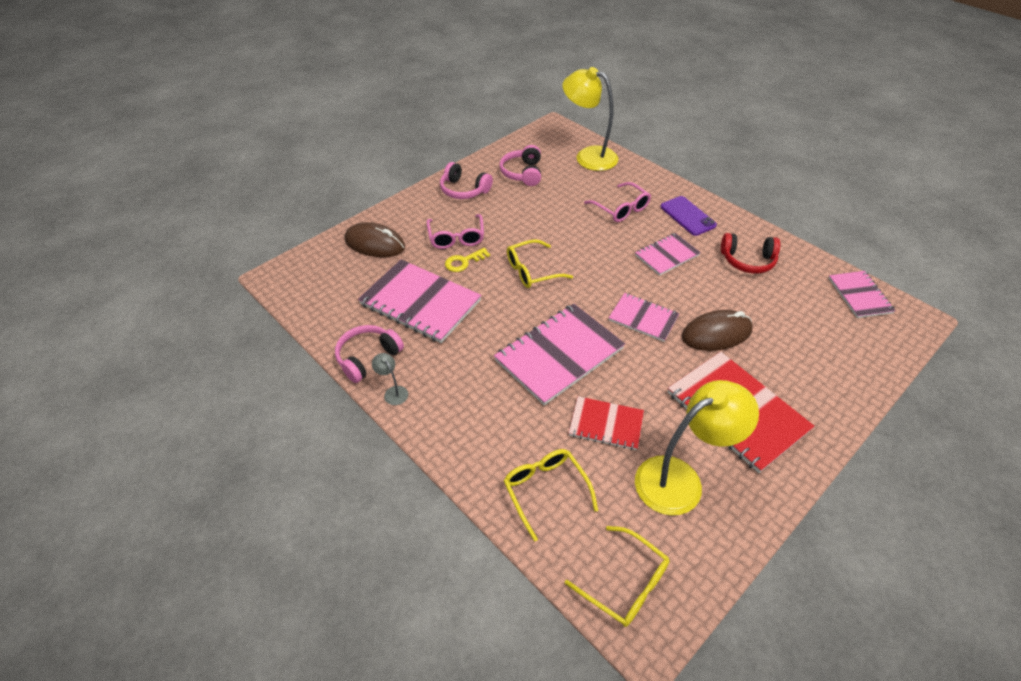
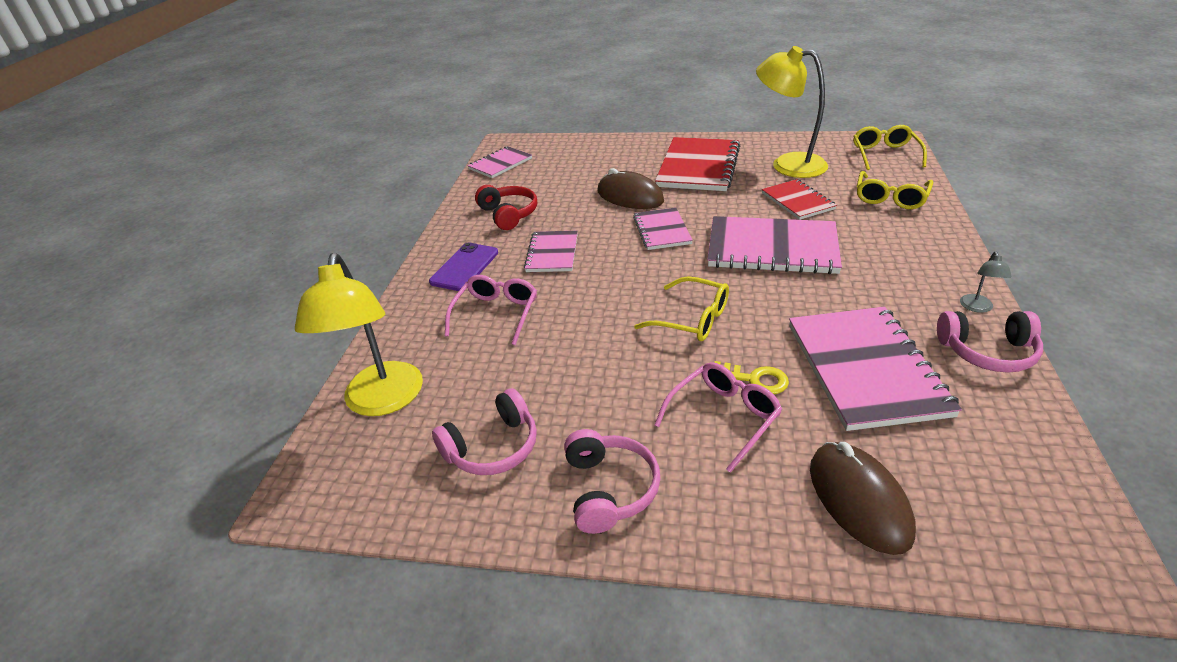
camera: 125 degrees left, 10 degrees down
pink notebook [635,233,701,276] -> pink notebook turned 75 degrees clockwise [524,231,578,272]

